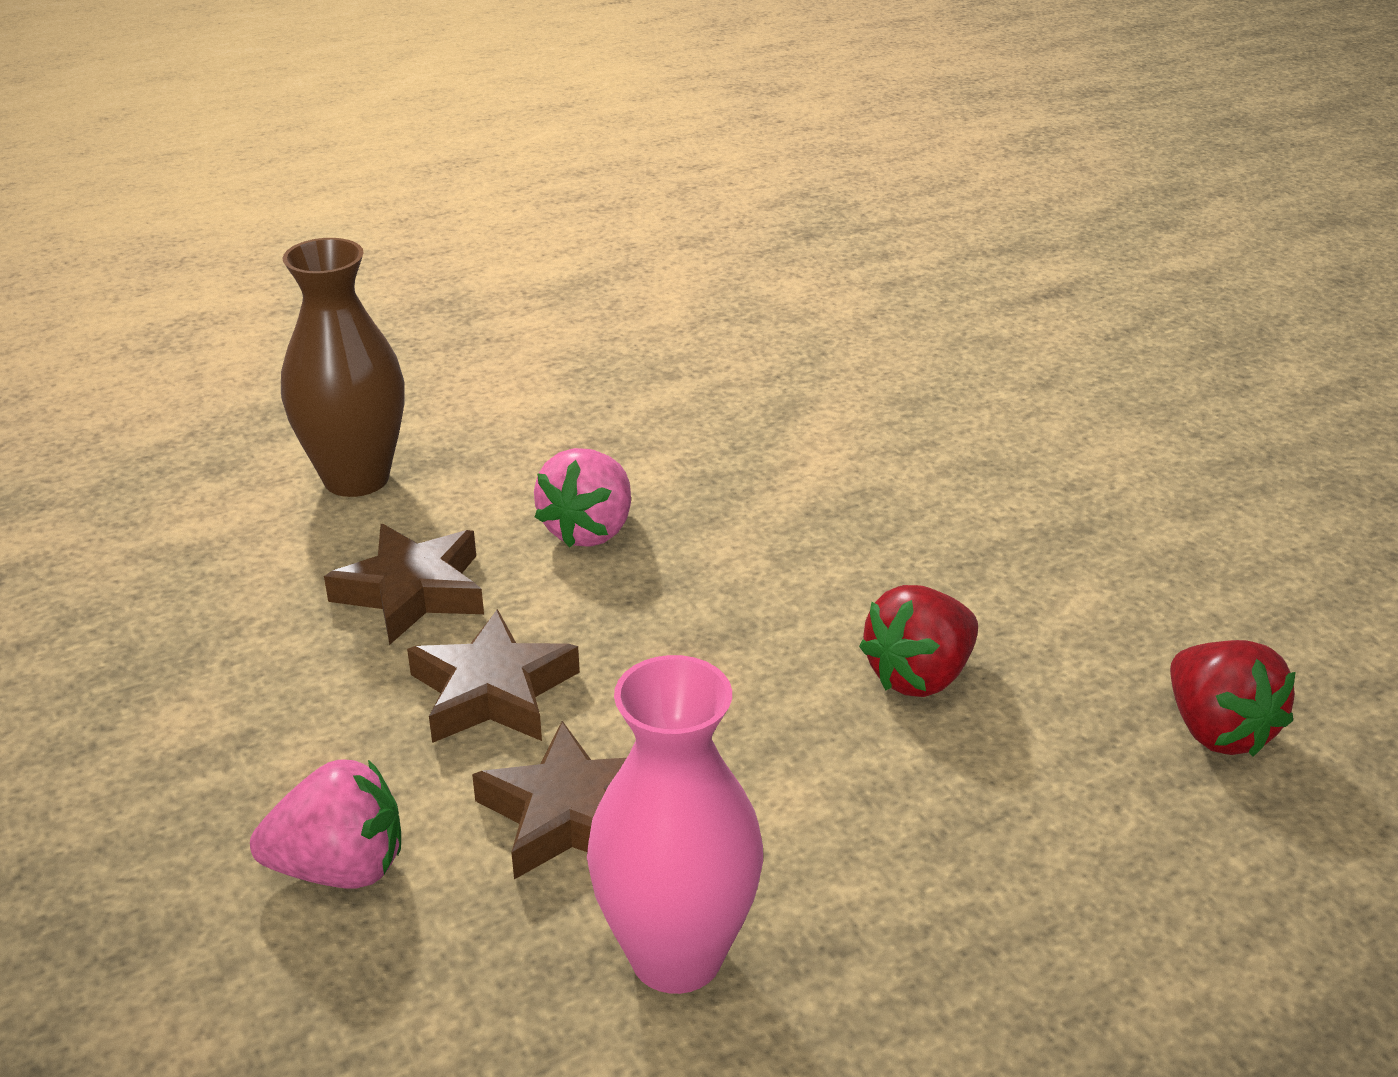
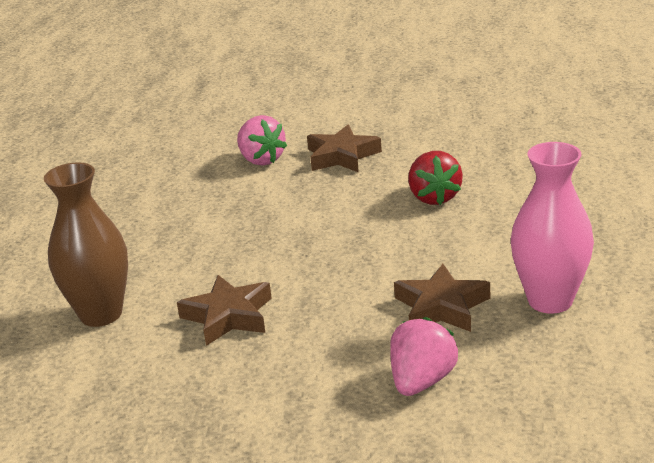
camera: 55 degrees left, 5 degrees down
brown star [407,609,580,743] -> brown star moved to [307,124,382,173]
pink strawberry [534,448,631,548] -> pink strawberry moved to [237,115,287,166]
red strawberry [1170,640,1295,757] -> none

